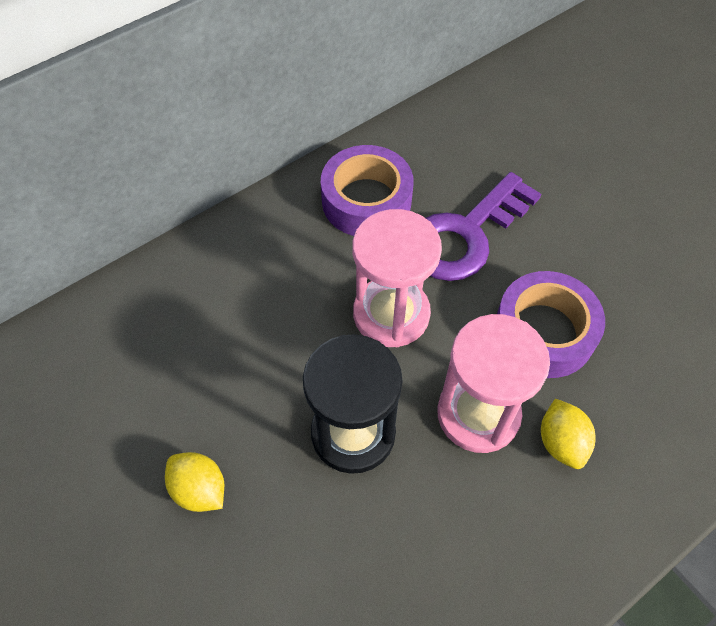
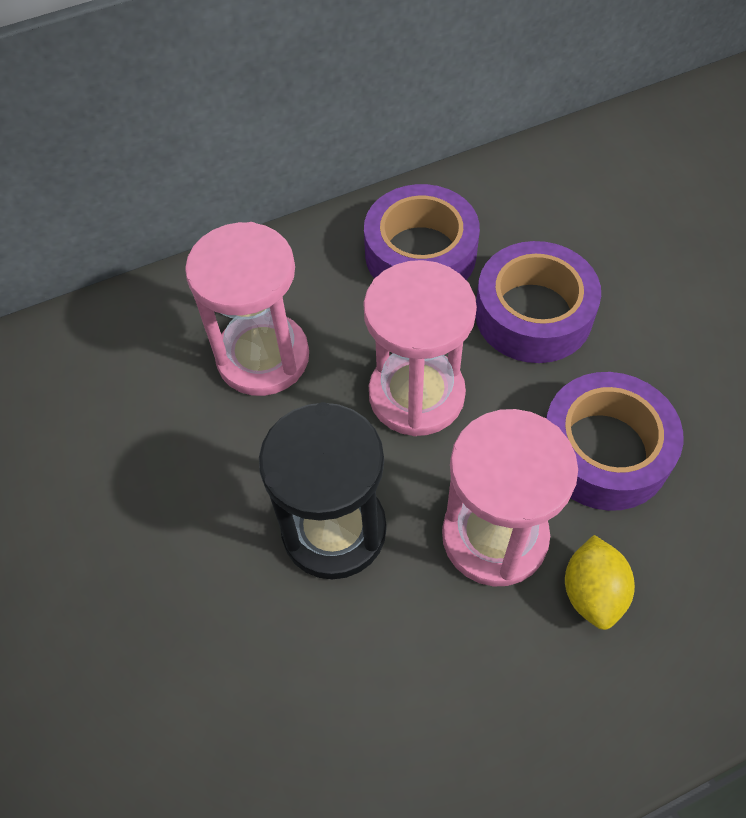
camera: 15 degrees right, 0 degrees up
yellow lemon [165,452,224,512] -> none
purple key [426,172,541,281] -> purple tape [475,241,601,363]
none -> pink hourglass [185,222,309,396]

